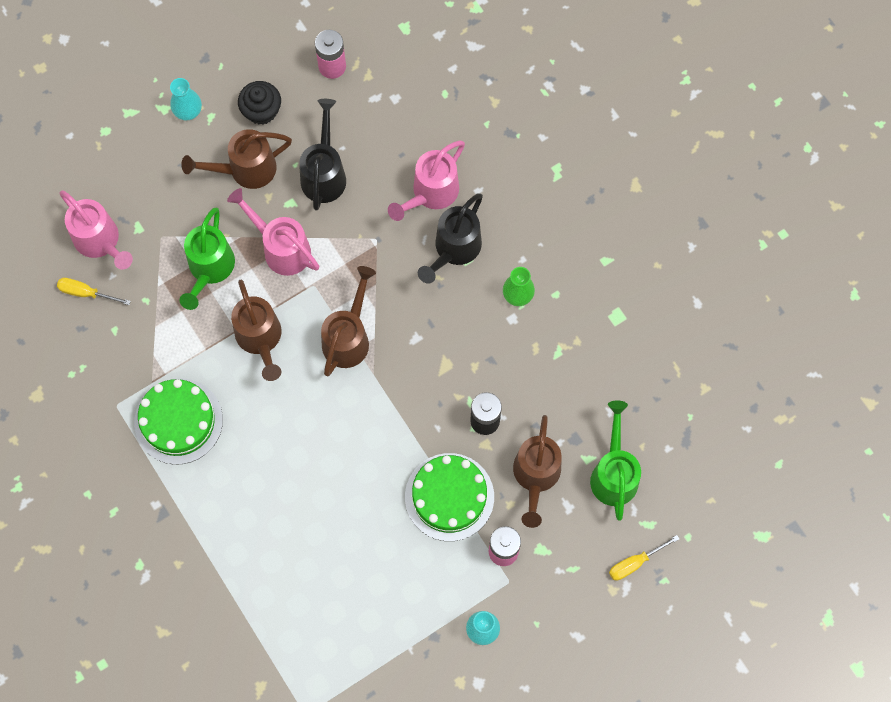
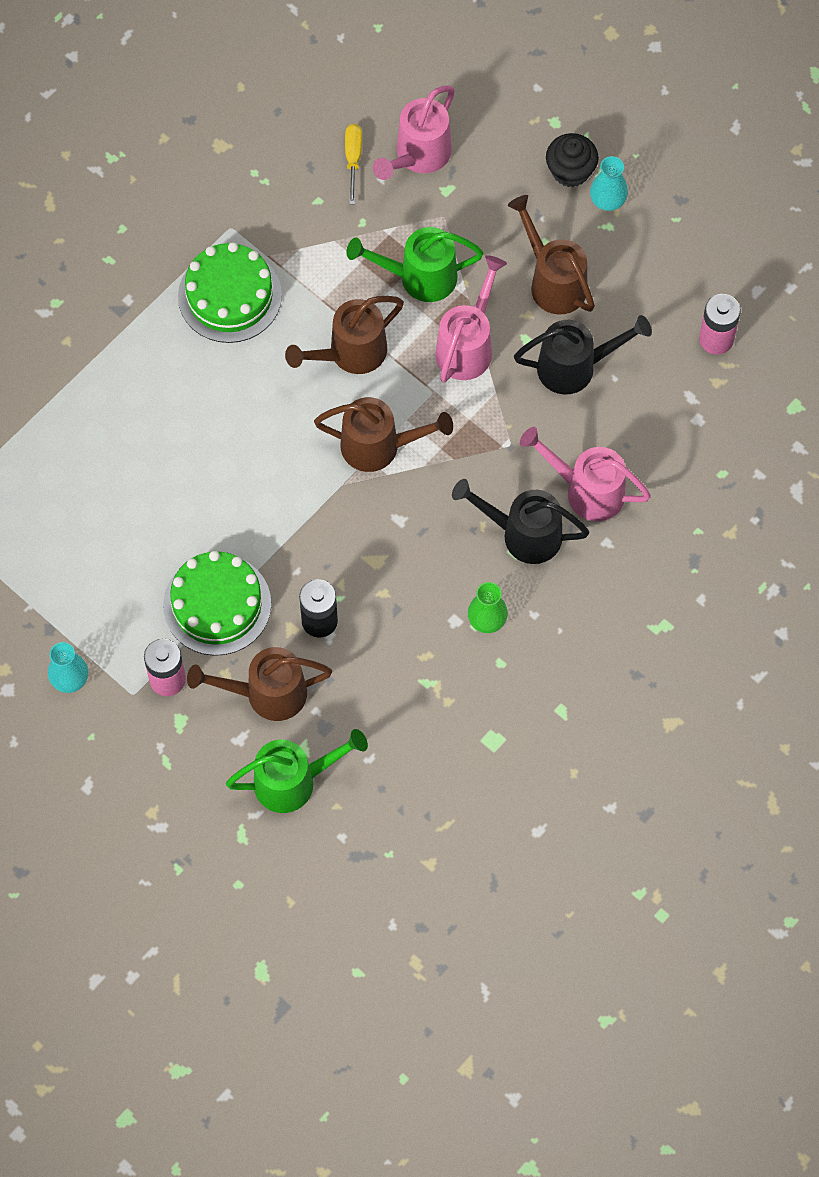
camera: 75 degrees right, 5 degrees down
black cupcake [238,81,281,125] -> black cupcake moved to [546,133,599,187]
yellow screwdriver [609,535,679,581] -> none

